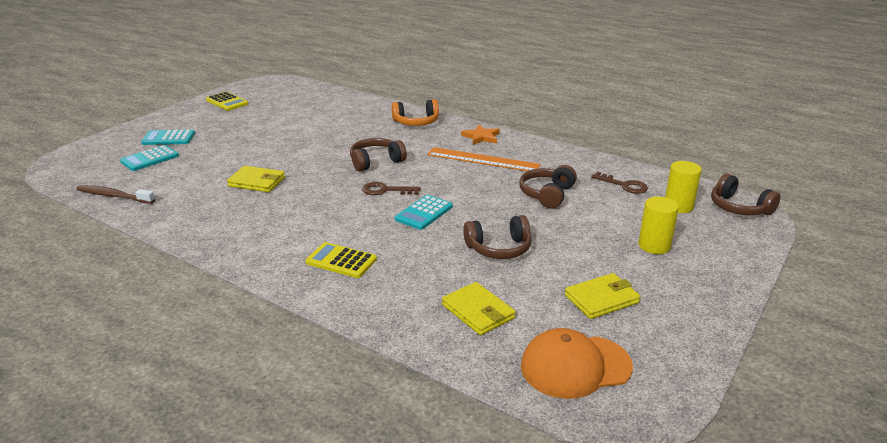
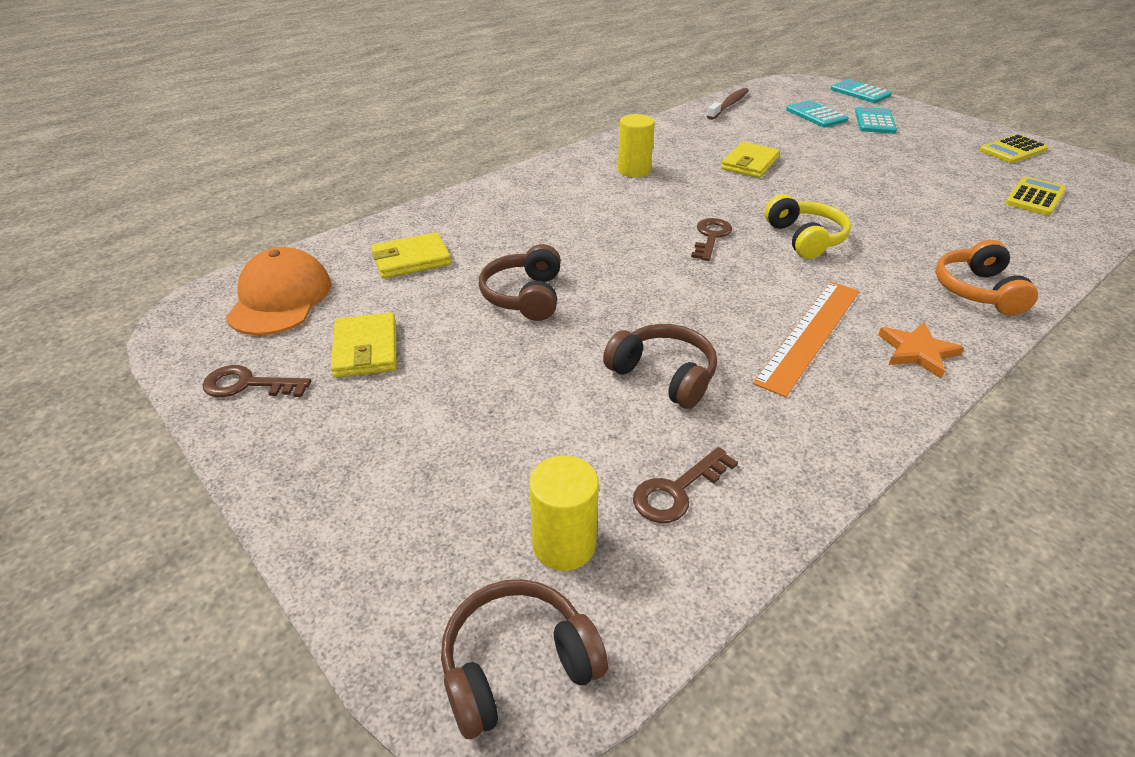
camera: 105 degrees right, 10 degrees up
yellow calculator [306,242,377,278] -> yellow calculator moved to [1005,176,1066,215]
brown headphones [350,138,407,171] -> yellow headphones [765,194,851,259]
turquoise calculator [395,195,453,230] -> turquoise calculator moved to [830,79,892,103]
yellow cylinder [639,196,679,254] -> yellow cylinder moved to [618,114,655,177]
none -> brown key [202,365,311,397]

